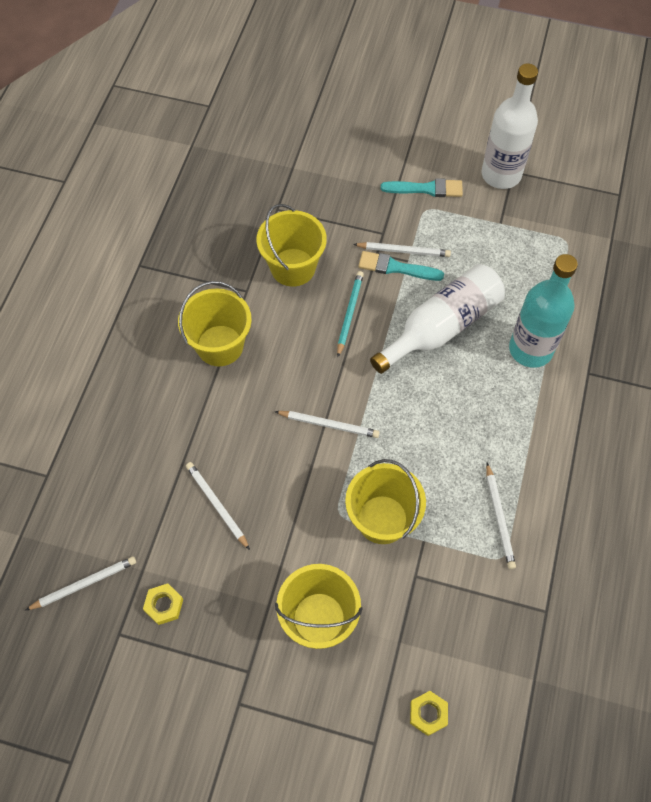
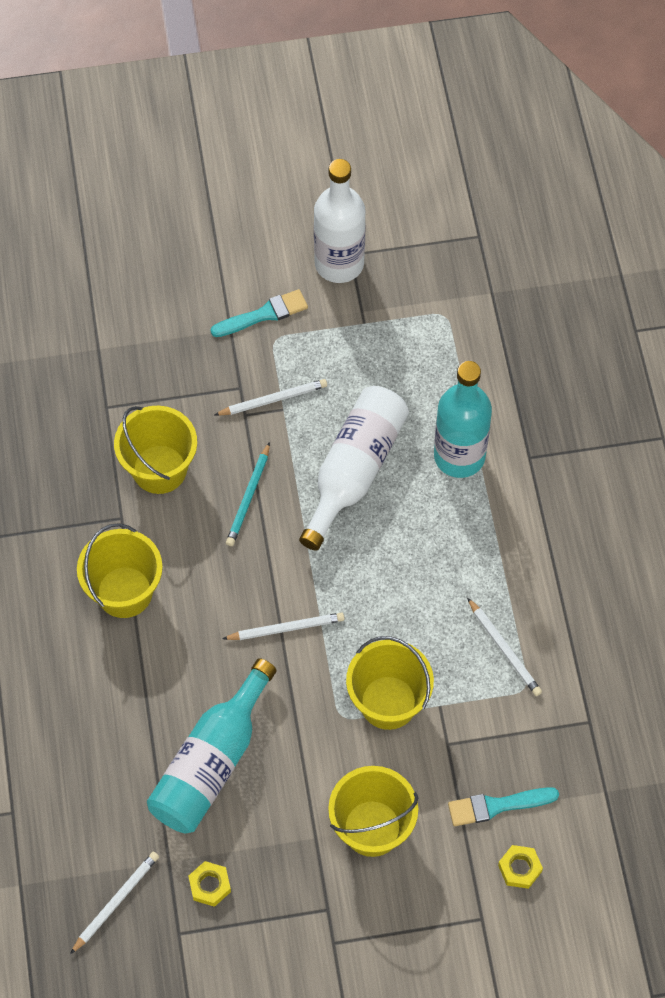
camera: 25 degrees left, 0 degrees up
white pencil [186,462,250,550] -> turquoise bottle [147,658,277,833]
turquoise pencil [337,271,364,357] -> turquoise pencil turned 150 degrees counterclockwise [226,442,270,546]
turquoise brush [358,251,444,281] -> turquoise brush moved to [448,787,559,826]

